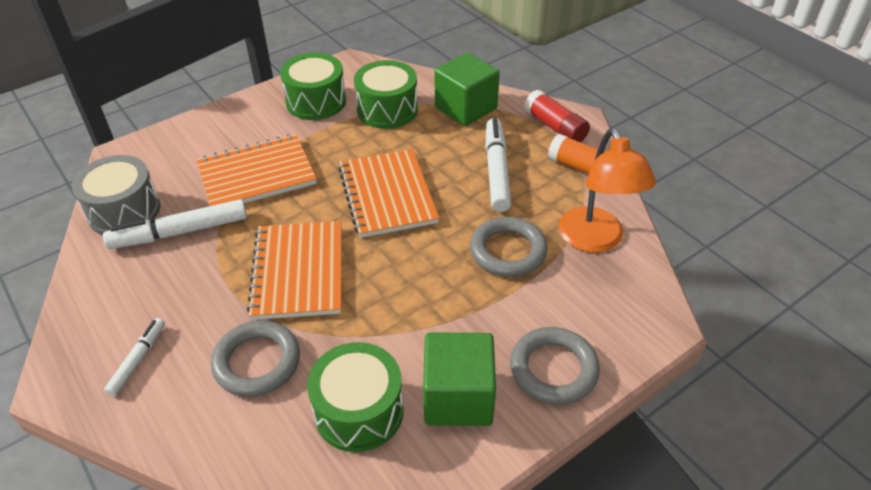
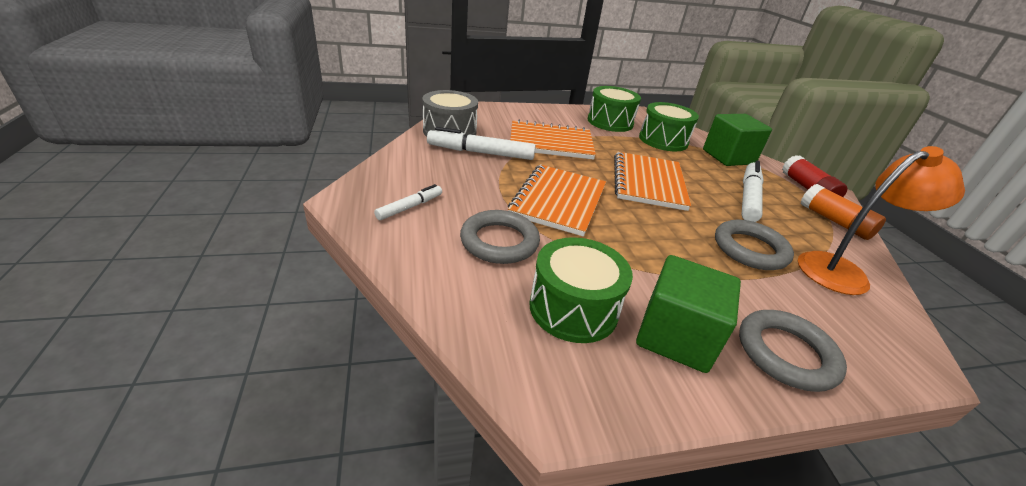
camera: 20 degrees right, 10 degrees down
orange lamp [559,128,656,253] -> orange lamp turned 120 degrees counterclockwise [798,146,965,295]

